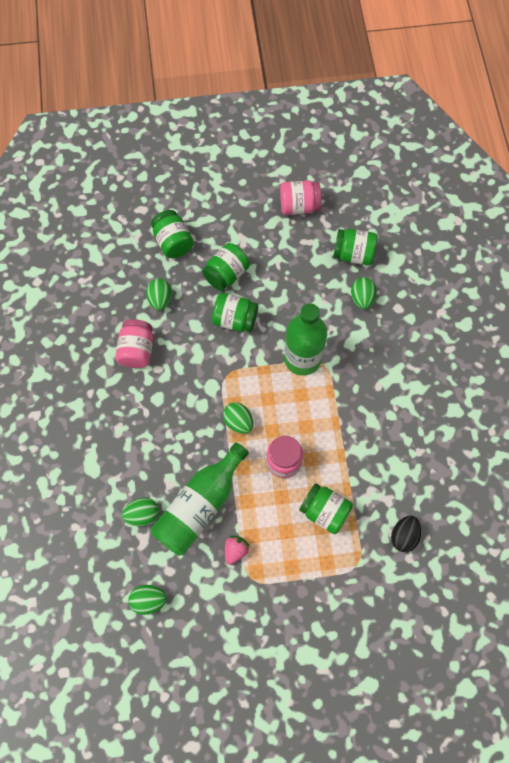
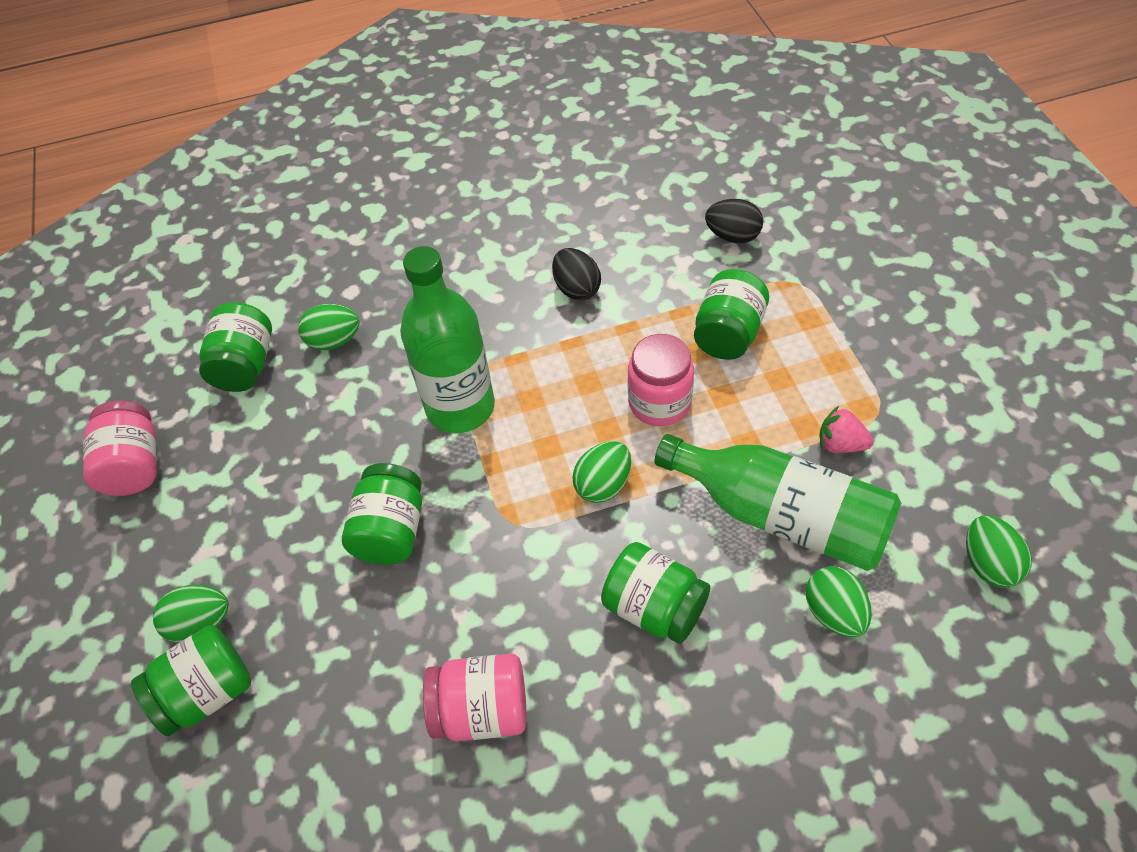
camera: 95 degrees left, 15 degrees down
green egg [146,278,172,310] -> green egg moved to [153,585,229,643]
green jar [202,243,250,291] -> green jar moved to [601,542,710,644]
none -> black egg [552,248,601,300]

